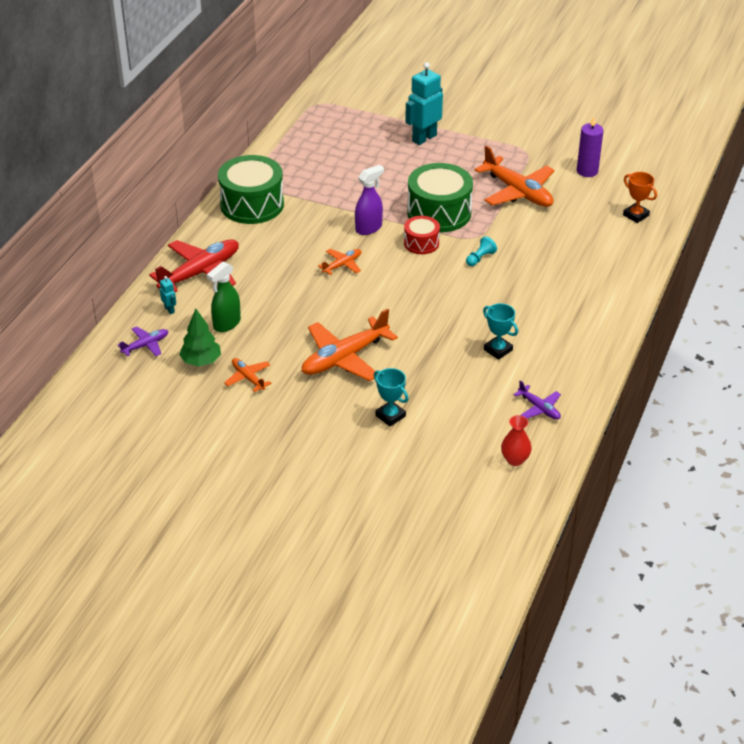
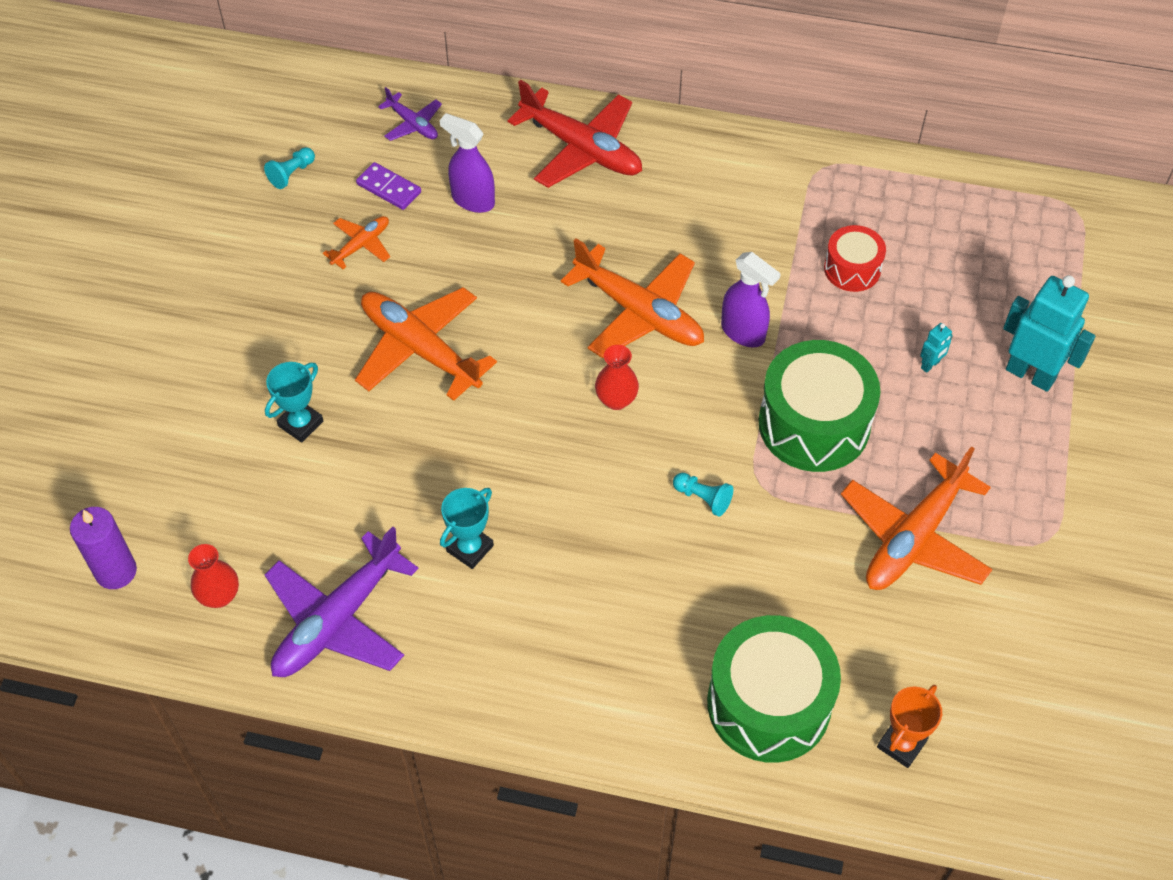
camera: 80 degrees right, 15 degrees up
turquoise robot [160,276,176,314] -> turquoise robot moved to [920,323,953,373]
green tree [179,309,221,366] -> purple domino [356,162,421,210]
green spray bottle [207,262,241,332] -> purple spray bottle [440,113,495,213]
green drum [218,155,284,224] -> green drum moved to [707,615,841,763]
orange plane [318,249,361,275] -> orange plane [561,238,704,358], size x1.99
red drum [404,216,440,254] -> red drum moved to [824,225,886,292]
purple plane [513,380,561,420] -> purple plane [264,526,419,677], size x1.99
purple candle [577,117,604,177] -> purple candle moved to [70,507,137,589]
none -> turquoise pawn [264,147,315,189]
none -> red vase [595,345,639,410]

